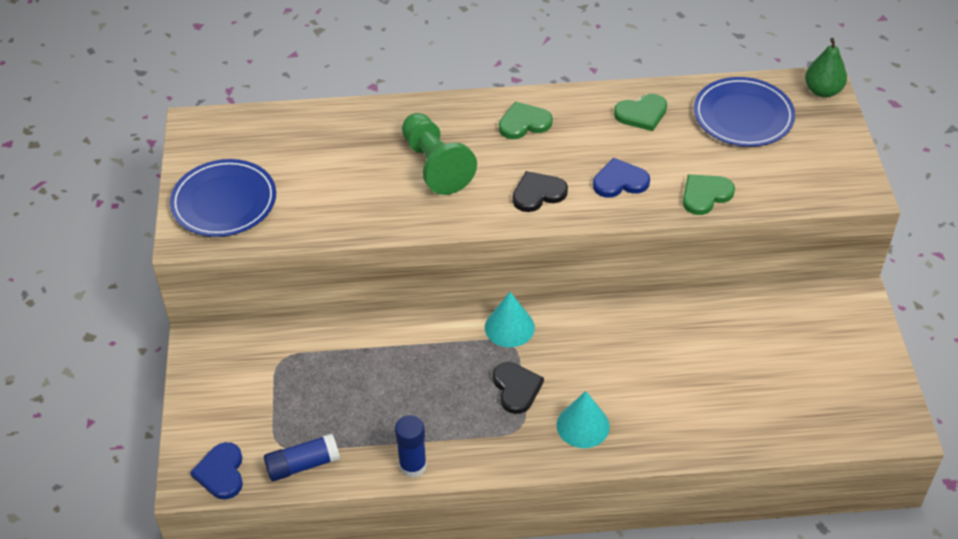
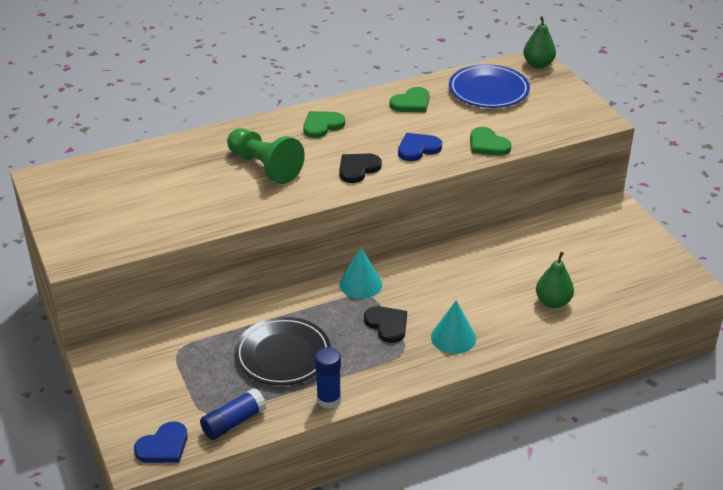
camera: 20 degrees left, 10 degrees down
blue plate [170,159,276,237] -> none
blue heart [190,442,243,499] -> blue heart turned 105 degrees counterclockwise [134,421,187,463]
green heart [683,174,735,215] -> green heart turned 75 degrees counterclockwise [470,127,512,156]
none -> black plate [235,317,331,385]
none -> green pear [536,252,574,308]

